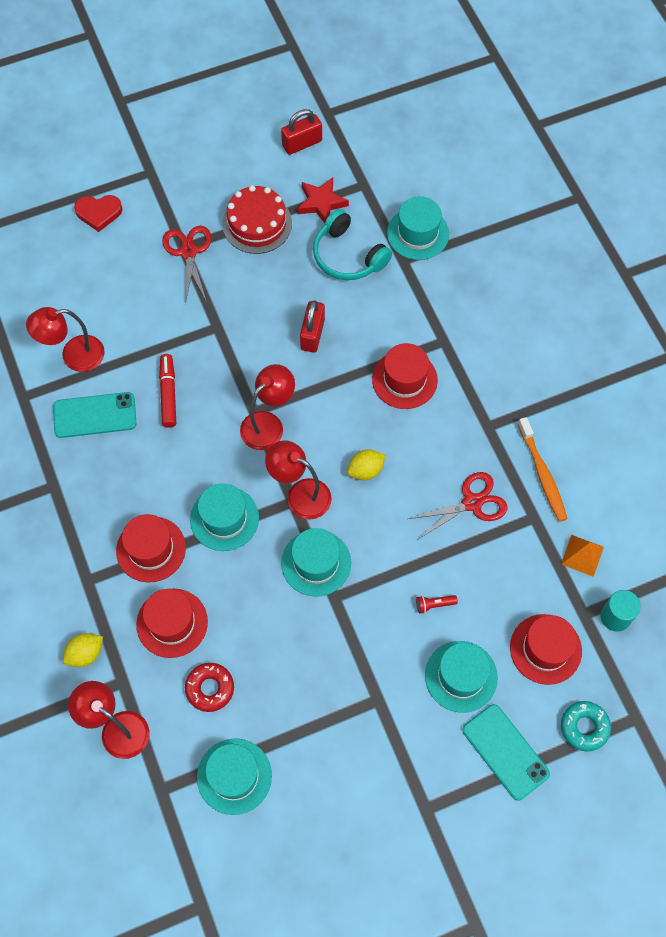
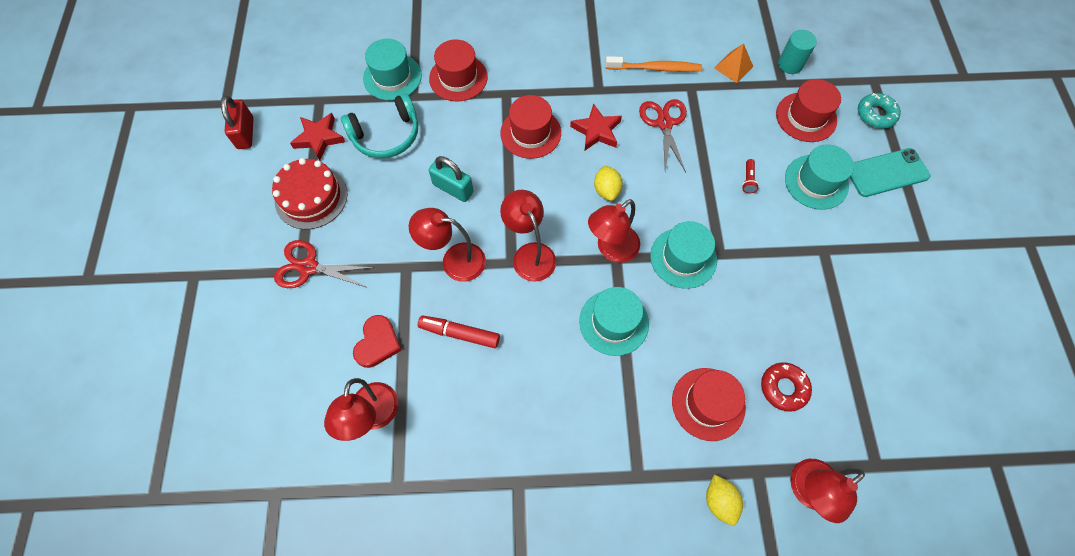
camera: 70 degrees left, 0 degrees up
turquoise phone [53,392,137,438] -> none
red heart [74,195,122,232] -> red heart moved to [353,315,402,368]
red hat [116,514,186,583] -> red hat moved to [429,39,488,102]
turquoise hat [197,738,272,815] -> none
red padlock [300,300,325,353] -> turquoise padlock [429,156,474,202]
none -> red lamp [409,208,486,282]
none -> red star [570,103,622,150]

